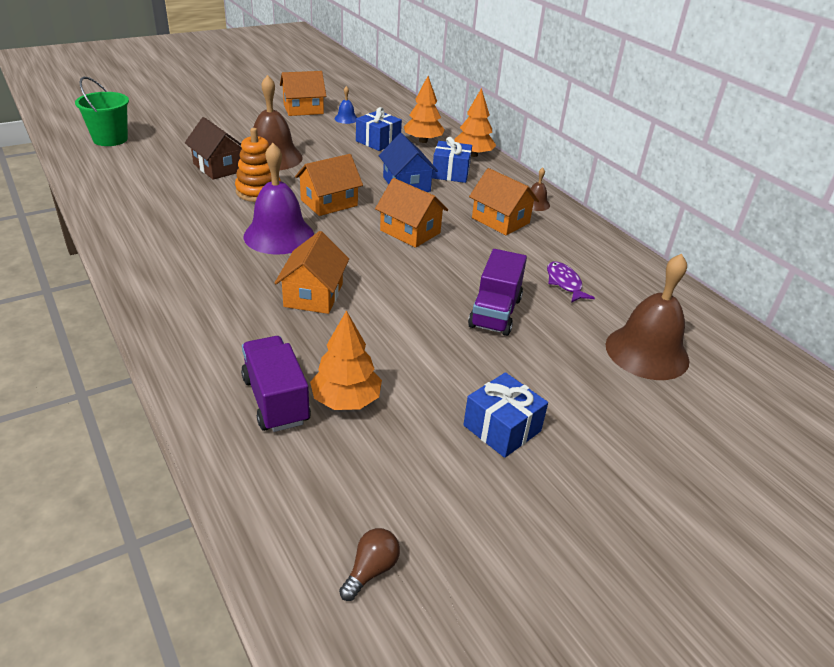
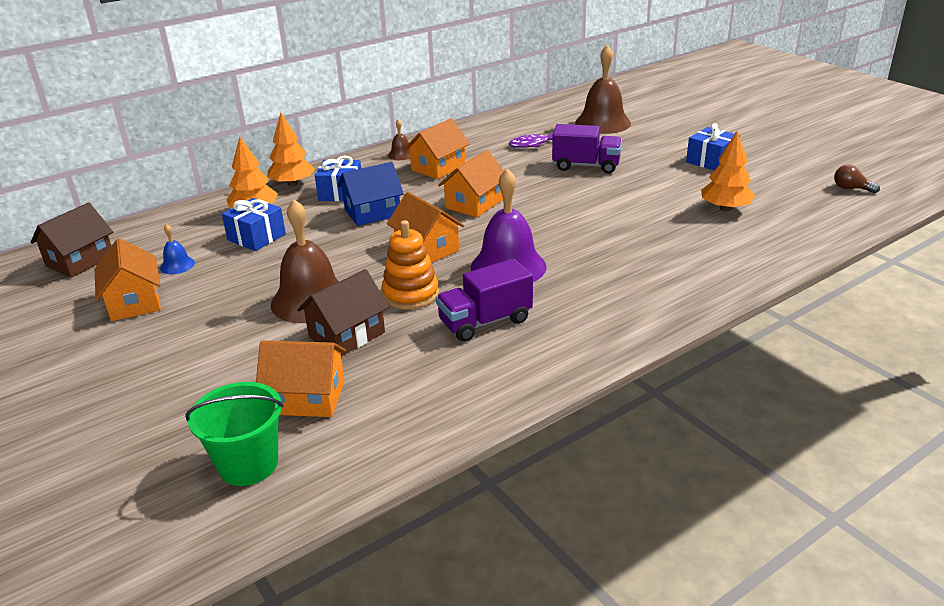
camera: 90 degrees left, 5 degrees down
purple truck [241,336,311,432] -> purple truck moved to [436,259,533,342]
orange house [274,231,349,314] -> orange house moved to [256,340,346,417]
none -> brown house [31,202,113,278]

